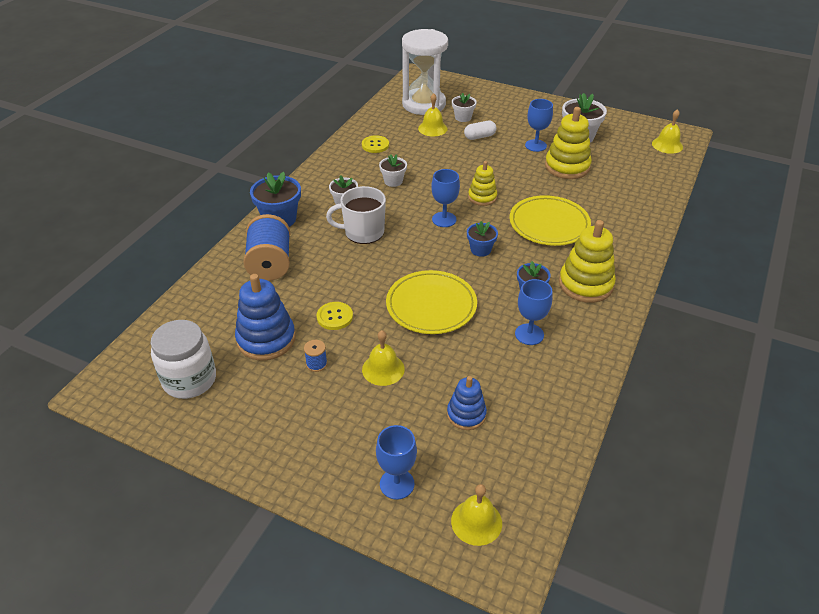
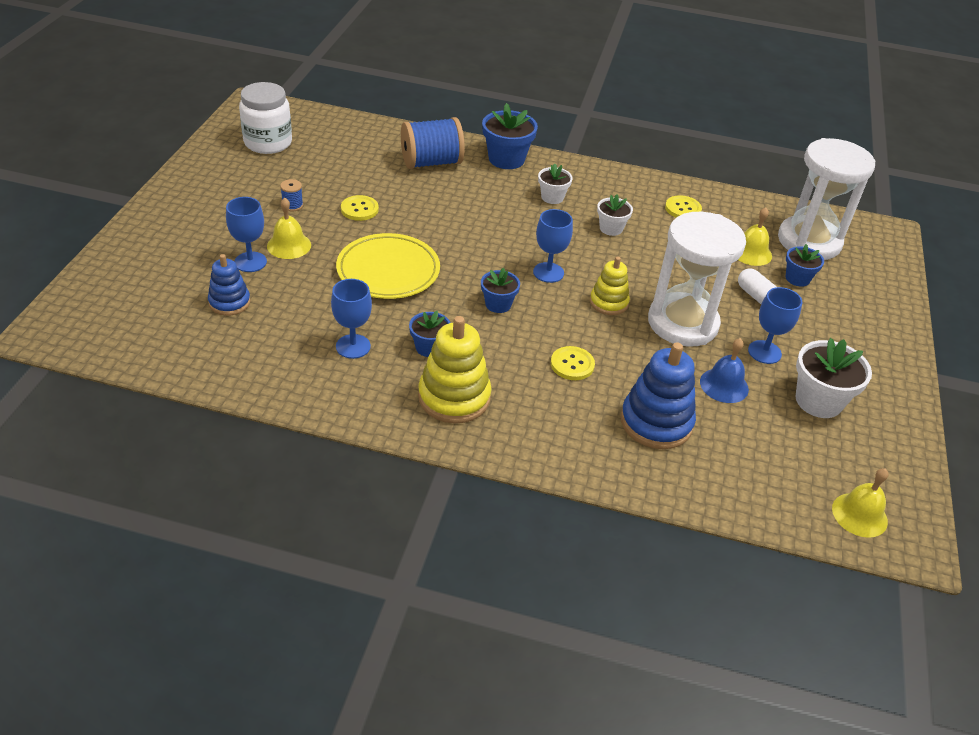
camera: 75 degrees right, 0 degrees up
blue stacking toy [235,274,296,360] -> blue stacking toy moved to [621,342,696,449]
white mug [326,186,386,244] -> none
blue goblet [376,425,417,500] -> blue goblet moved to [226,197,267,272]
yellow bell [451,484,502,546] -> none
white flower pot [452,93,477,122] -> blue flower pot [786,244,824,287]
yellow plate [510,195,591,246] -> yellow button [551,346,595,380]
yellow stacking toy [545,107,592,179] -> blue bell [700,338,749,403]
none -> white hourglass [648,212,746,347]

